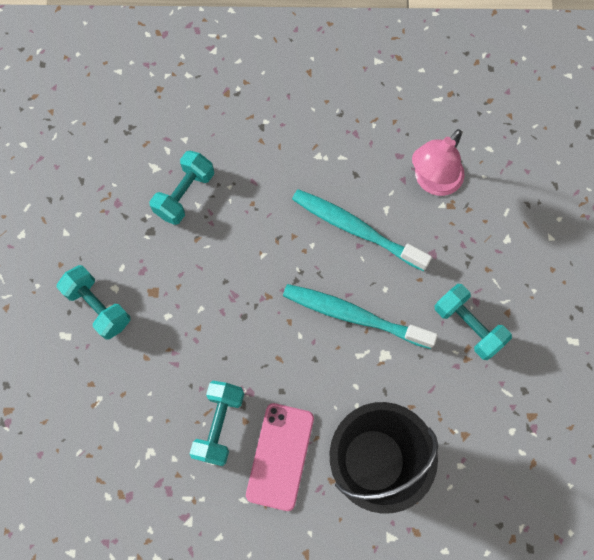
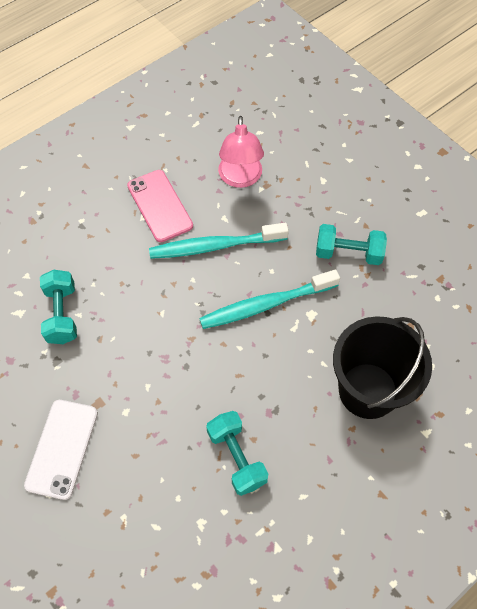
camera: 40 degrees left, 10 degrees down
turquoise dumbbell [57,265,131,340] -> white phone [24,400,98,500]
pink phone [246,403,314,511] -> pink phone moved to [127,170,193,242]

